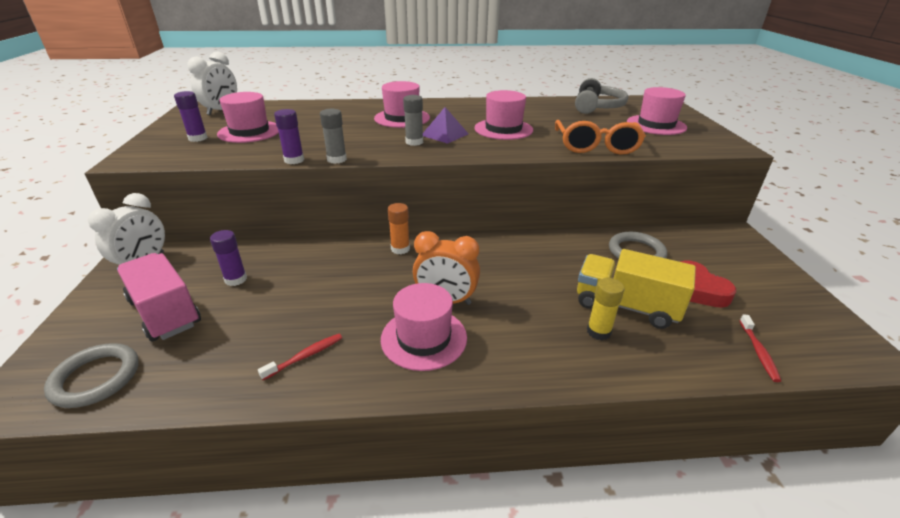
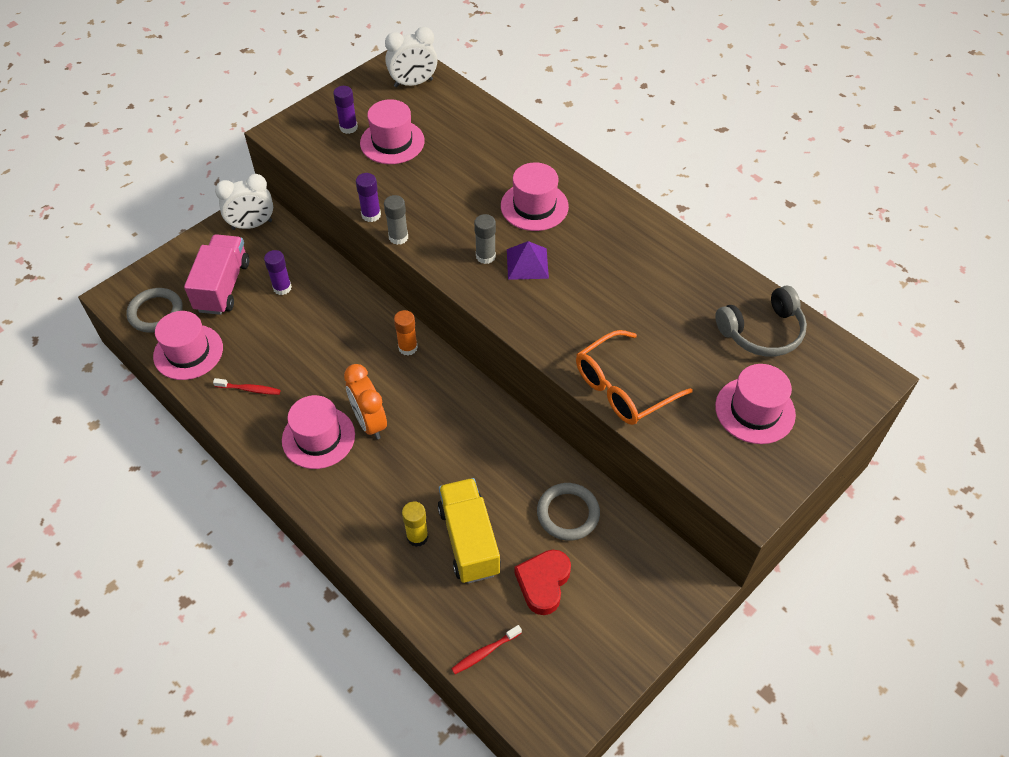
camera: 50 degrees right, 20 degrees up
pink hat [474,90,533,140] -> pink hat moved to [153,311,223,380]

